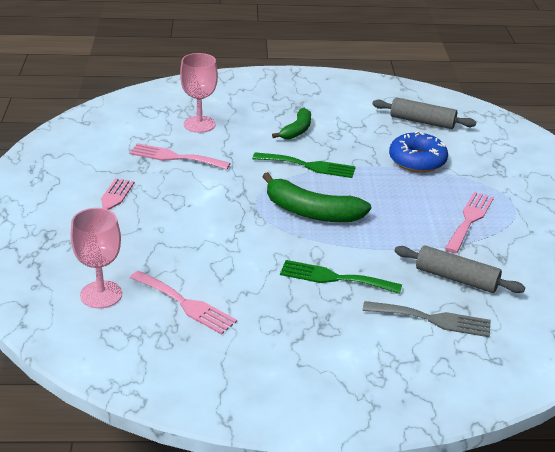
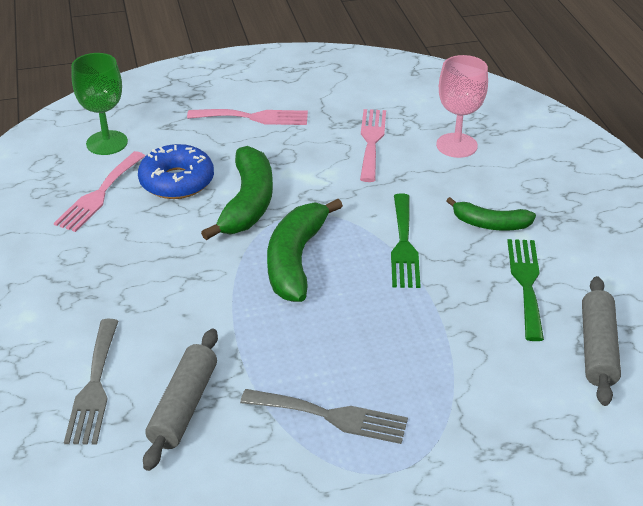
camera: 80 degrees right, 5 degrees up
pink goblet [70,208,122,309] -> green goblet [71,53,128,155]
green fork [280,260,402,294] -> green fork moved to [507,239,544,341]
blue donut [389,131,448,173] -> blue donut moved to [138,144,214,199]
pink fork [445,192,494,253] -> grey fork [240,389,408,444]
none -> green banana [201,146,273,240]

